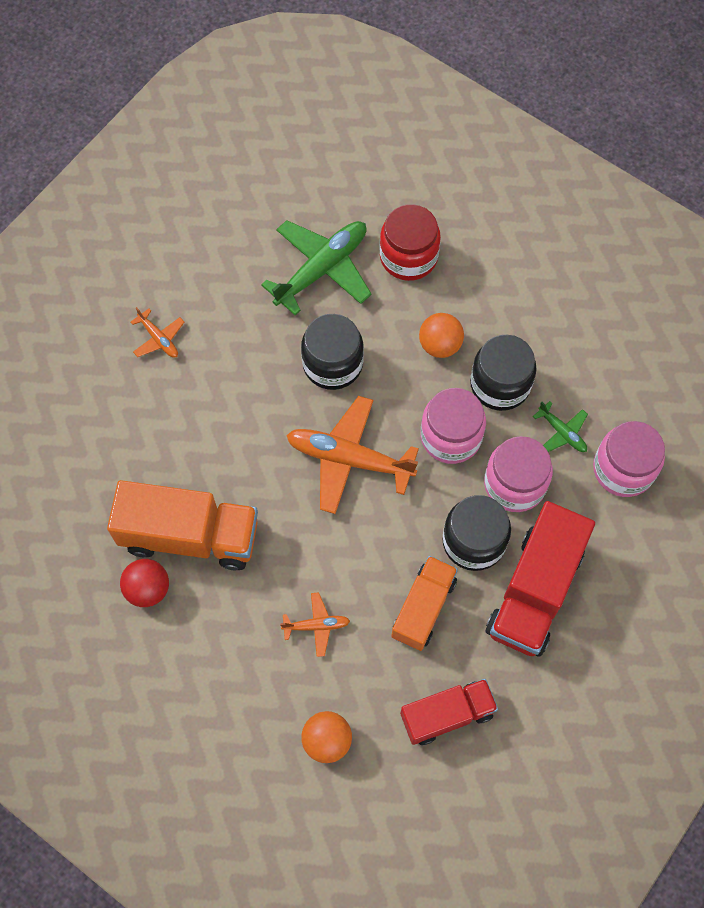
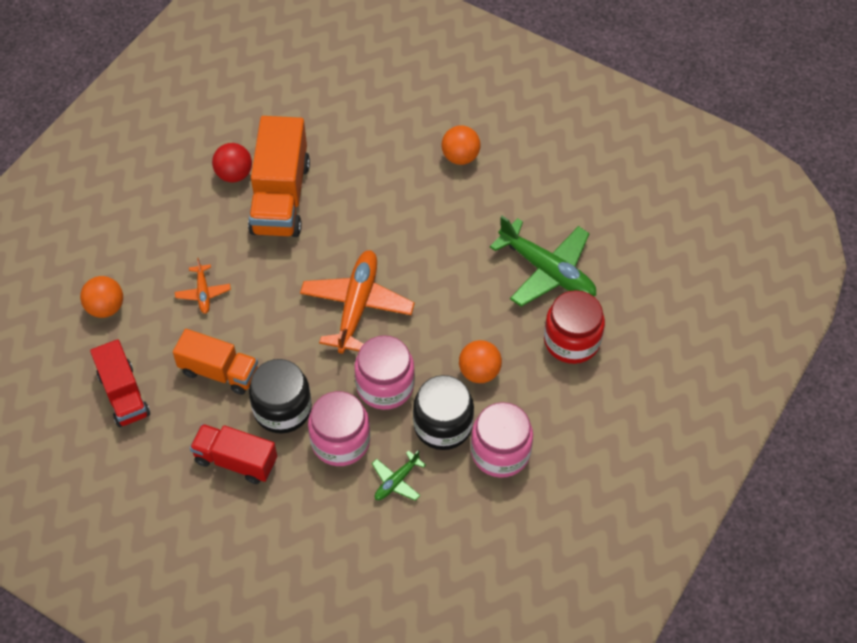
camera: 85 degrees right, 10 degrees down
orange plane [130,307,185,358] -> orange ball [441,125,481,165]
black jar [301,314,364,390] -> none
red truck [486,501,595,657] -> red truck [190,424,277,484], size x0.63
pink jar [593,421,665,497] -> pink jar moved to [471,402,533,478]

